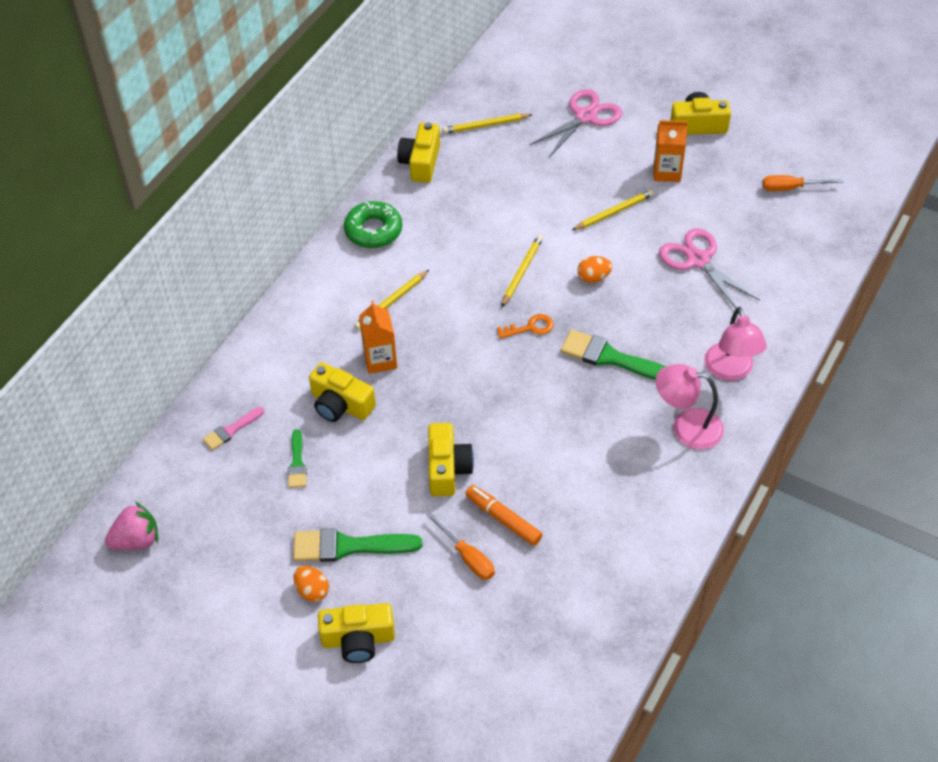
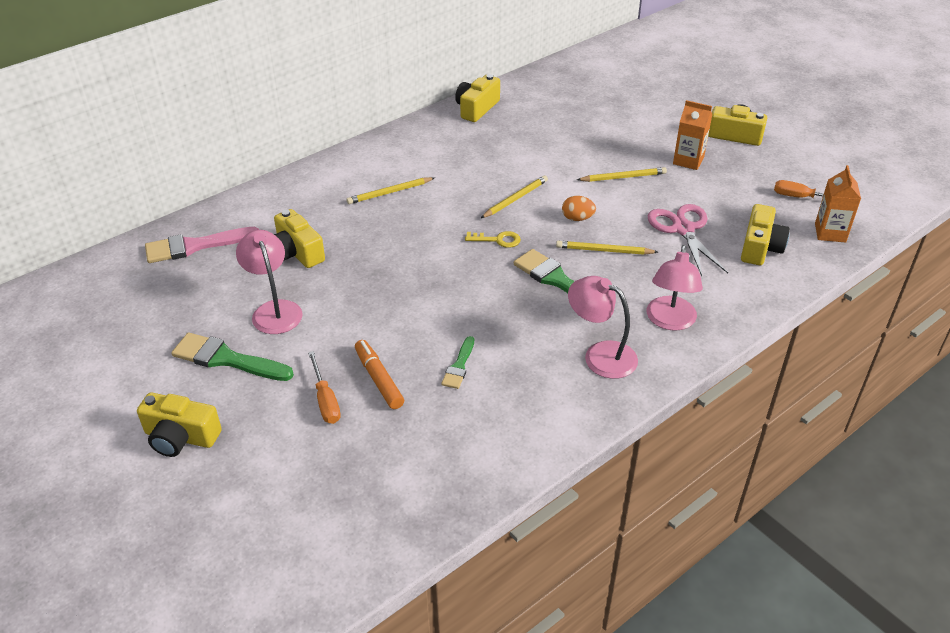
camera: 20 degrees right, 10 degrees down
pink strawberry [105,502,158,550] -> none
pink brush [203,407,264,450] -> pink brush [145,227,259,263], size x1.78
green brush [288,429,307,488] -> green brush moved to [441,336,474,389]
orange egg [293,566,329,602] -> none
green donut [344,201,402,248] -> none
orange carton [359,300,397,374] -> orange carton moved to [815,165,861,243]
yellow camera [428,423,474,496] -> yellow camera moved to [741,204,790,265]
yellow pencil [442,114,533,134] -> yellow pencil moved to [556,241,658,255]
orange key [497,314,554,339] -> yellow key [465,231,521,248]
pink scissors [530,89,622,158] -> none
none -> pink lamp [236,230,303,334]

